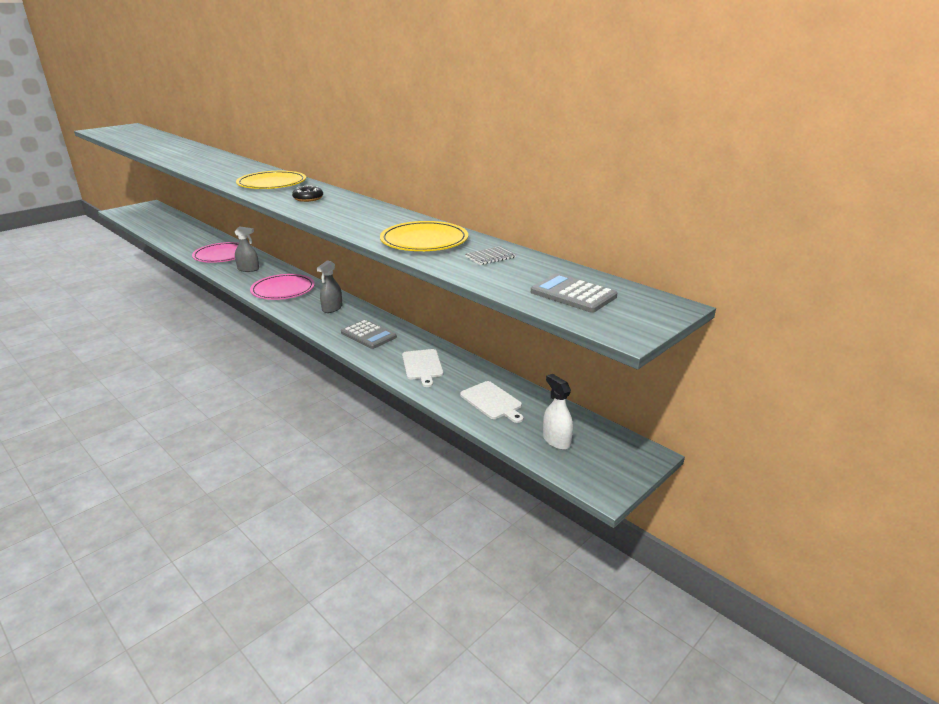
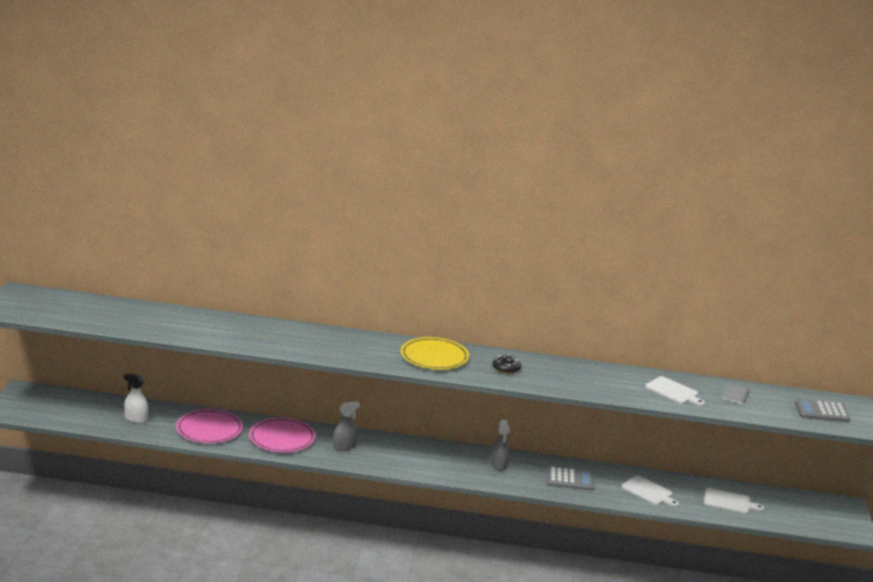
camera: 40 degrees left, 5 degrees down
pink plate [250,274,315,300] -> pink plate moved to [176,409,243,443]
yellow plate [380,221,468,251] -> white cutting board [645,376,705,406]
white spray bottle [543,374,573,450] -> white spray bottle moved to [124,373,148,423]

